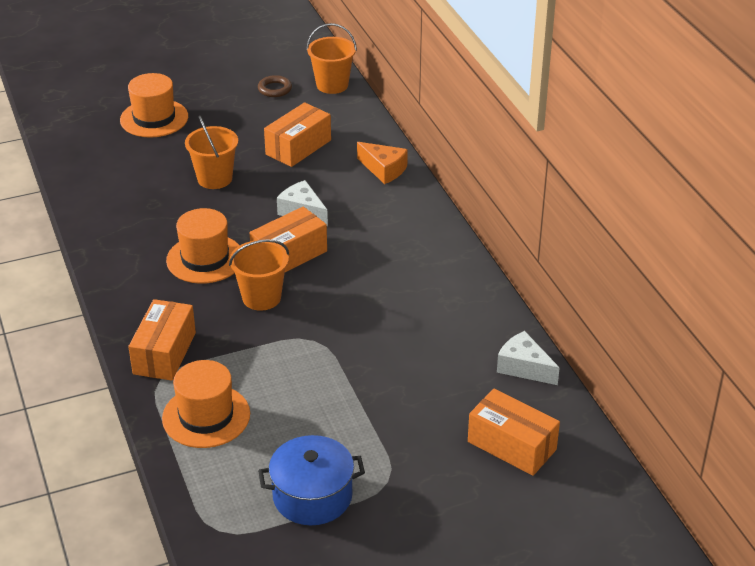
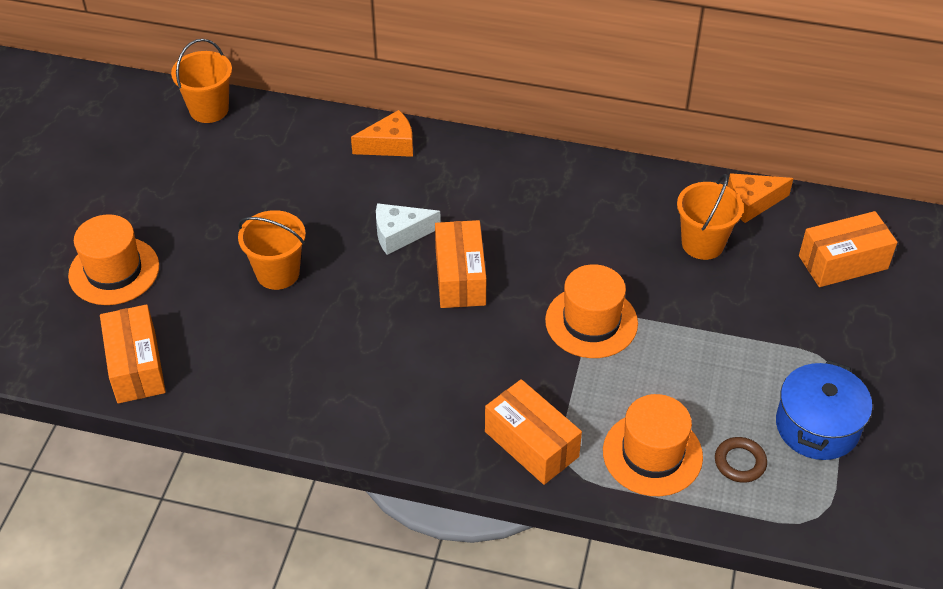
camera: 55 degrees left, 10 degrees up
orange hat [166,208,240,284] -> orange hat moved to [545,264,638,358]
orange bucket [229,239,289,310] -> orange bucket moved to [677,174,744,260]
brown ring [258,75,292,97] -> brown ring moved to [715,437,767,483]
orange box [264,102,331,167] -> orange box moved to [100,304,166,404]
white cheese [497,331,560,385] -> orange cheese [727,173,794,223]

